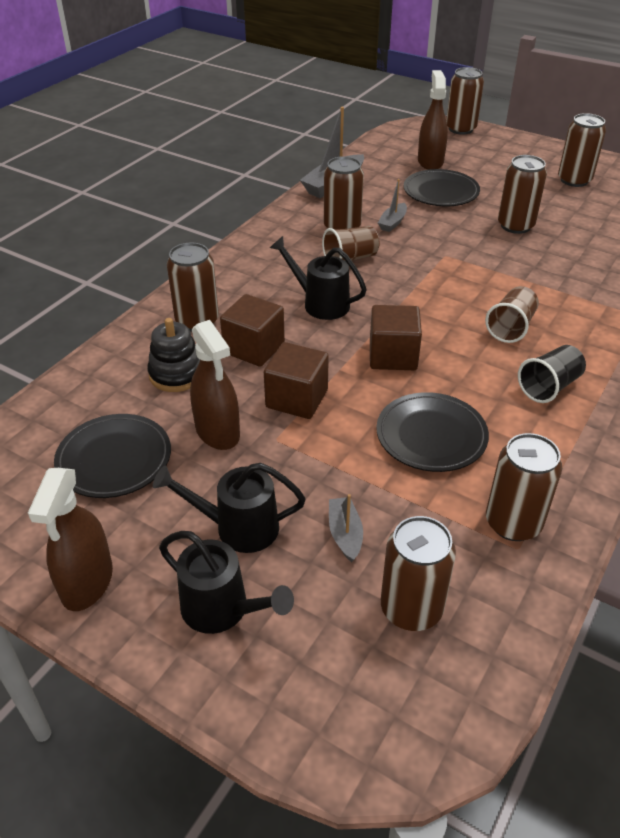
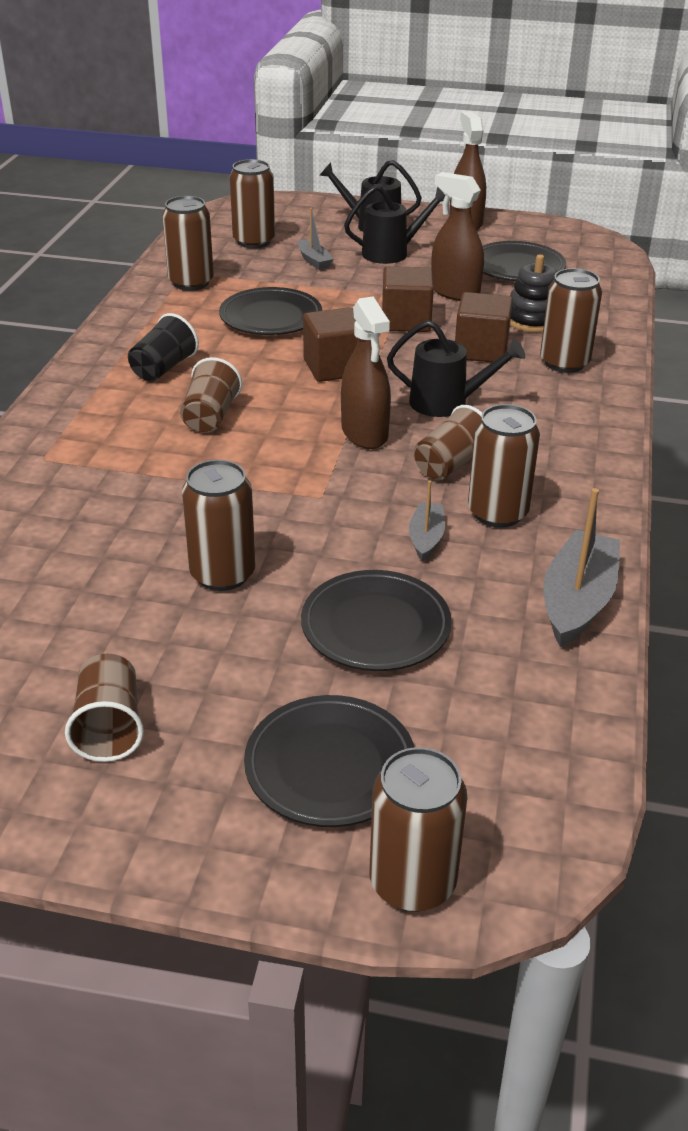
camera: 160 degrees right, 5 degrees down
brown spray bottle [418,70,448,170] -> brown spray bottle moved to [341,296,391,449]
brown can [558,113,606,187] -> brown cup [65,653,144,762]
none -> black plate [244,695,414,827]

